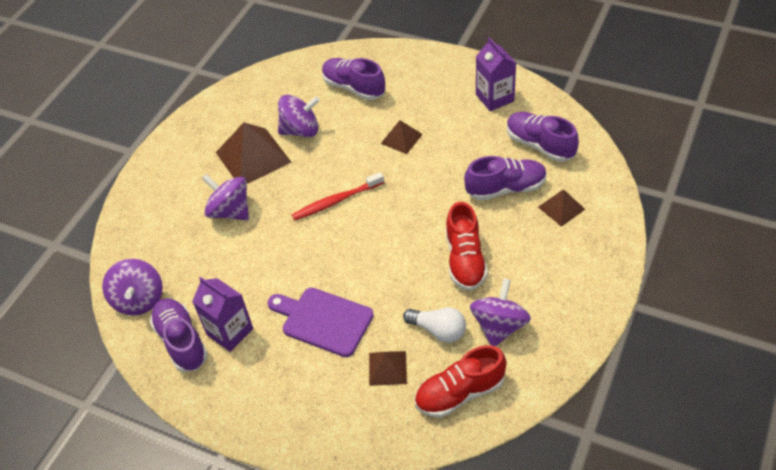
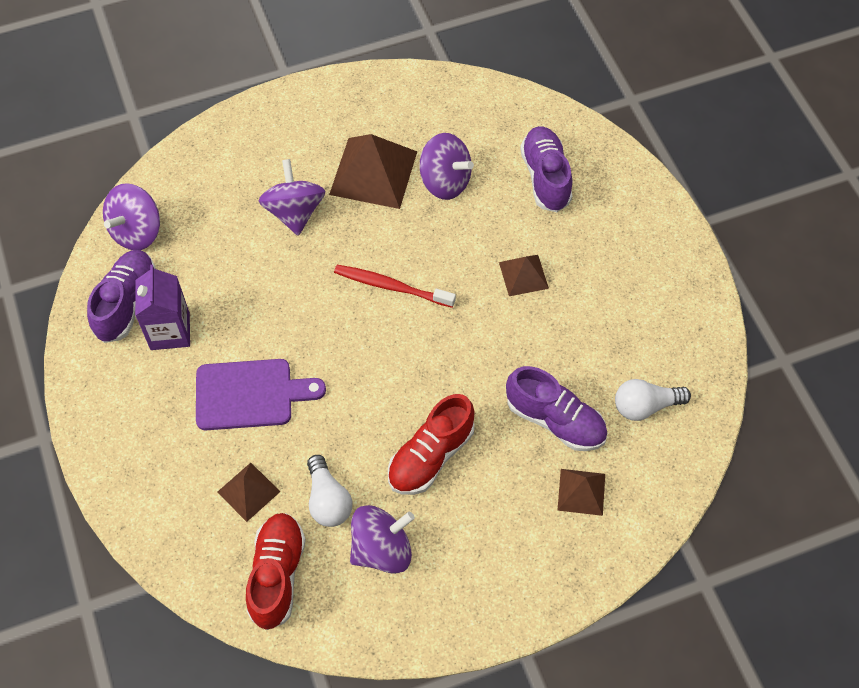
camera: 40 degrees right, 10 degrees up
purple cutting board [267,287,374,357] -> purple cutting board turned 105 degrees clockwise [196,359,326,430]
red shoe [415,345,507,418] -> red shoe turned 75 degrees clockwise [246,513,306,630]
purple carton [476,37,516,111] -> none
purple shoe [507,112,579,162] -> white light bulb [615,379,691,421]

